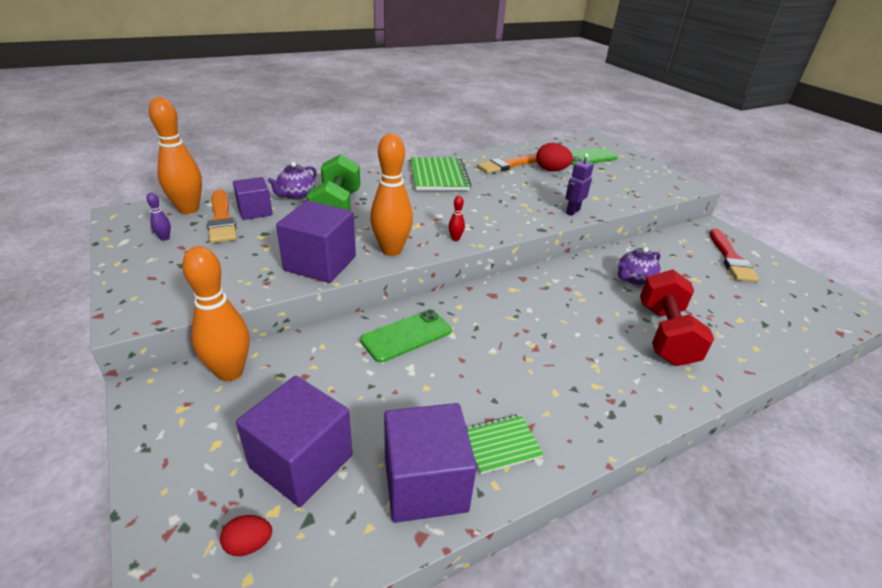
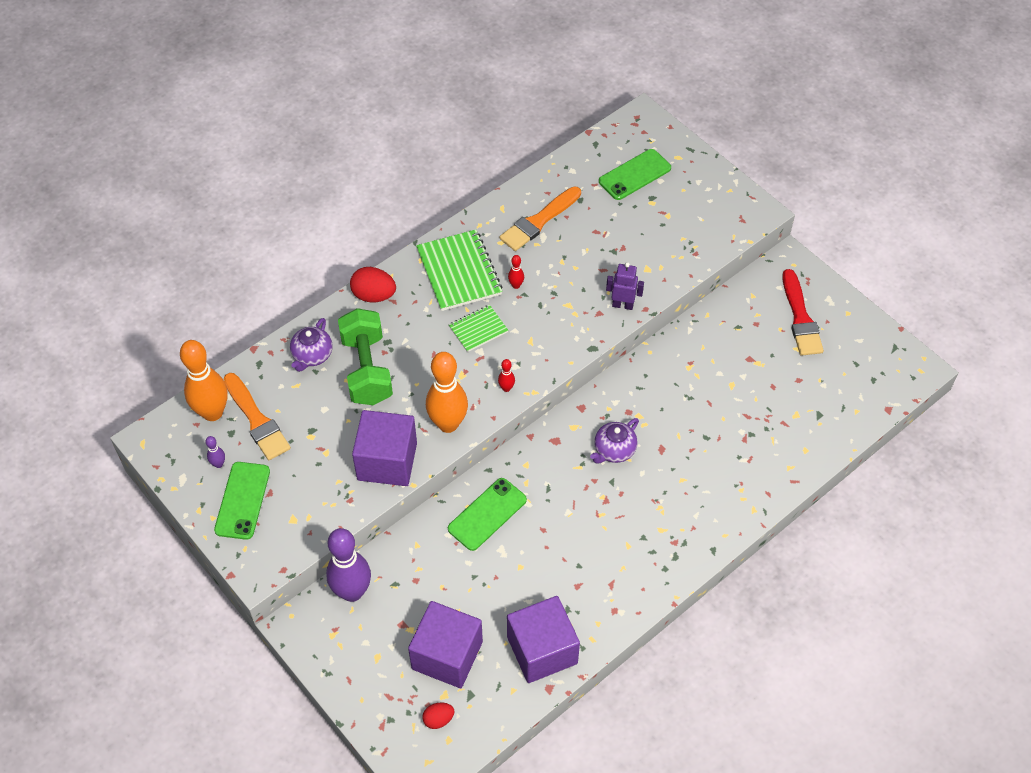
camera: 10 degrees left, 20 degrees up
orange bowling pin [182,246,250,381] -> purple bowling pin [326,528,371,602]
purple cube [233,177,273,220] -> none
green notebook [466,414,544,474] -> green notebook moved to [449,305,508,352]
red egg [536,143,573,171] -> red egg moved to [350,267,396,302]
purple robot [565,153,594,216] -> purple robot turned 75 degrees clockwise [606,262,644,310]
purple teapot [618,247,661,285] -> purple teapot moved to [590,418,639,464]
red dumbbell [640,269,714,366] -> none
none -> green phone [214,462,270,540]
none -> red bowling pin [508,255,524,289]

